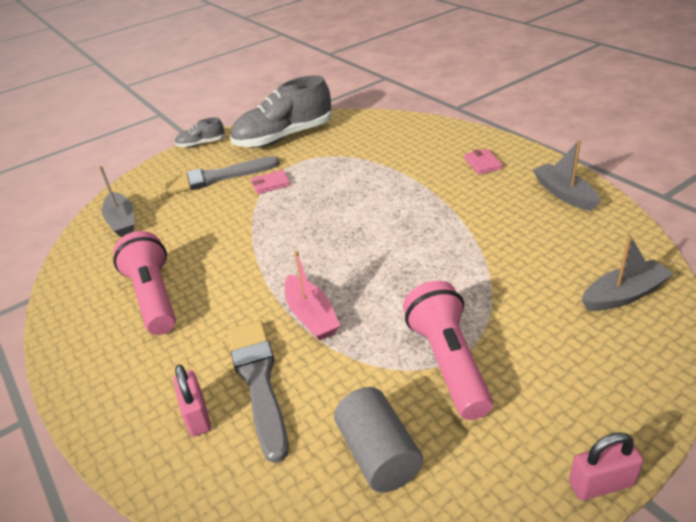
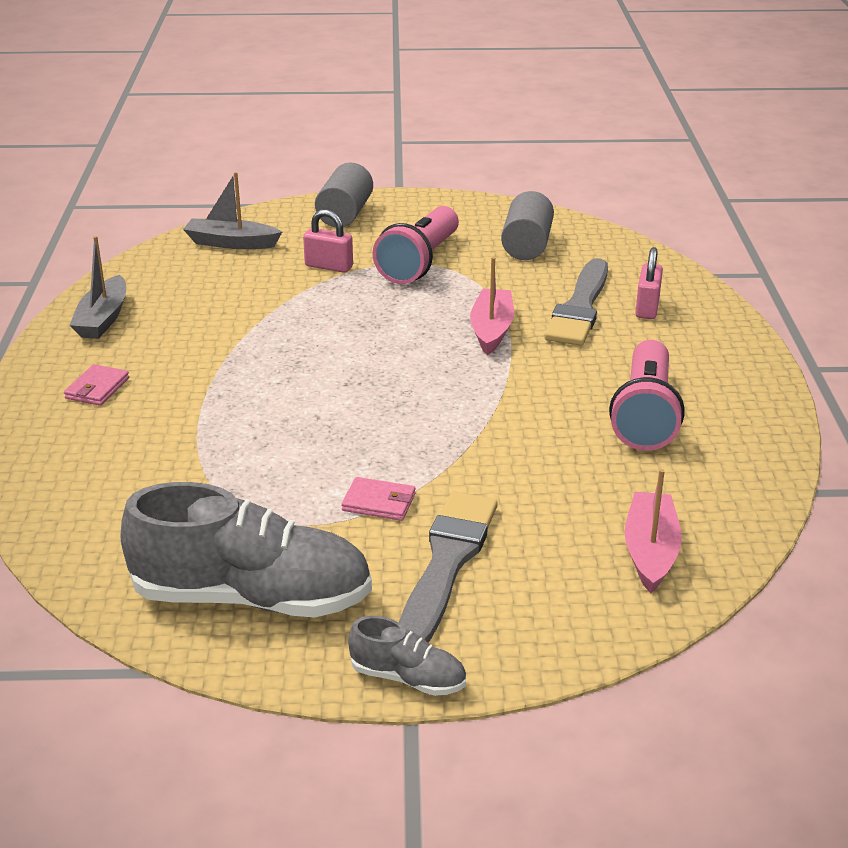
camera: 150 degrees left, 5 degrees down
grey boat [99,166,135,237] -> pink boat [625,469,682,593]
grey brush [164,156,280,195] -> grey brush turned 90 degrees counterclockwise [399,491,497,642]
pink padlock [569,432,644,500] -> pink padlock moved to [303,209,353,273]
none -> grey cylinder [315,163,373,227]

